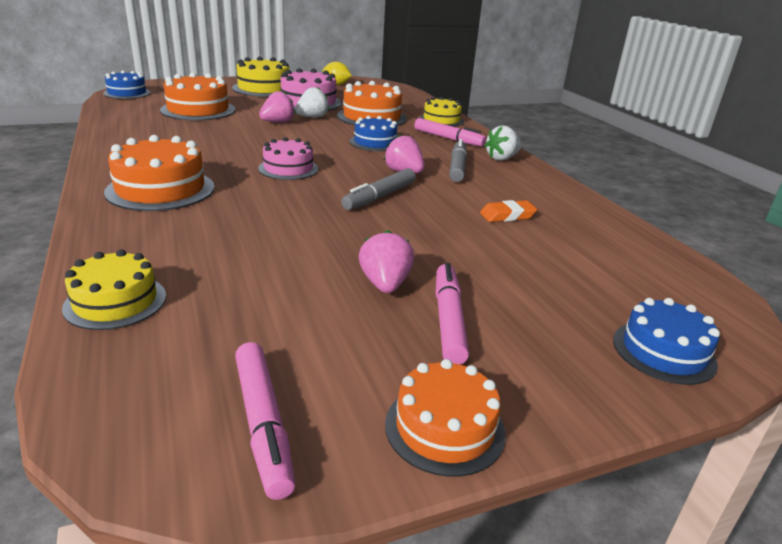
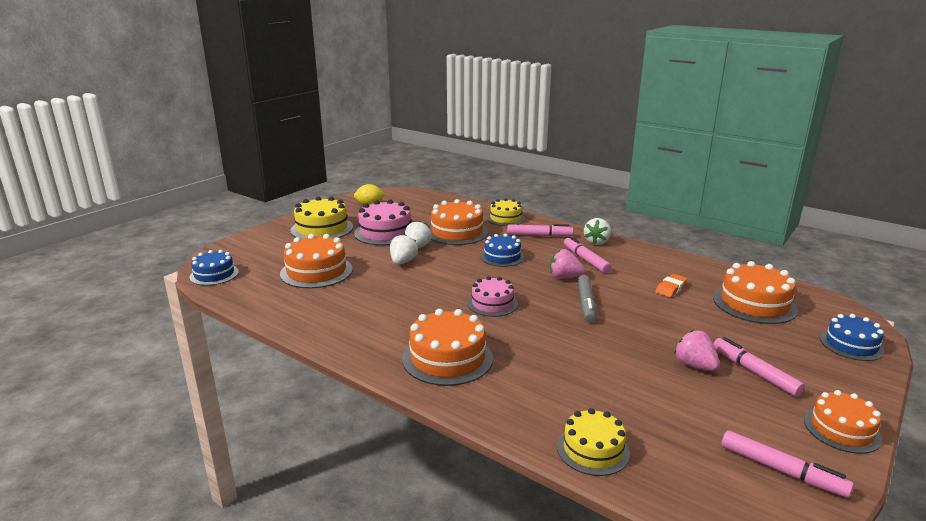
camera: 30 degrees left, 5 degrees down
pink strawberry [259,91,295,123] -> white strawberry [390,234,418,265]
grey marker [449,139,467,182] -> pink marker [564,236,612,273]
none -> orange cake [713,261,798,324]

